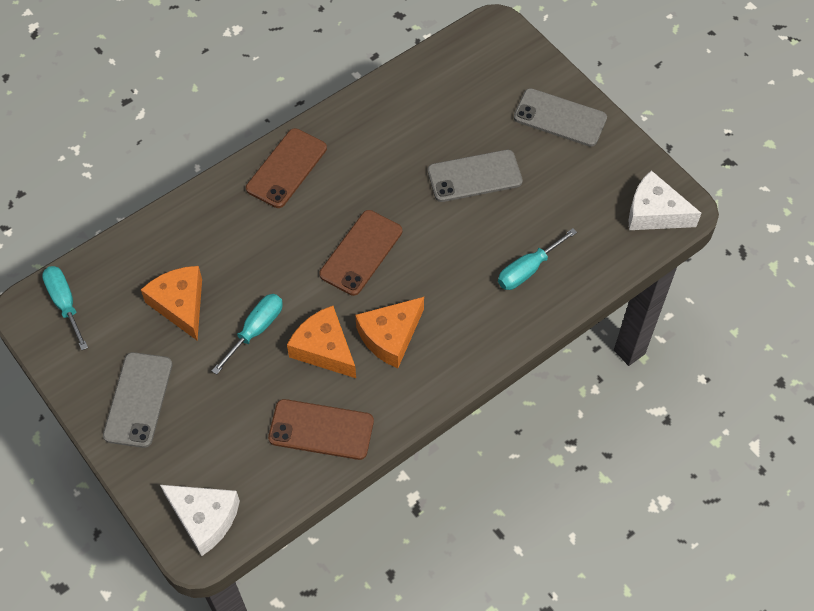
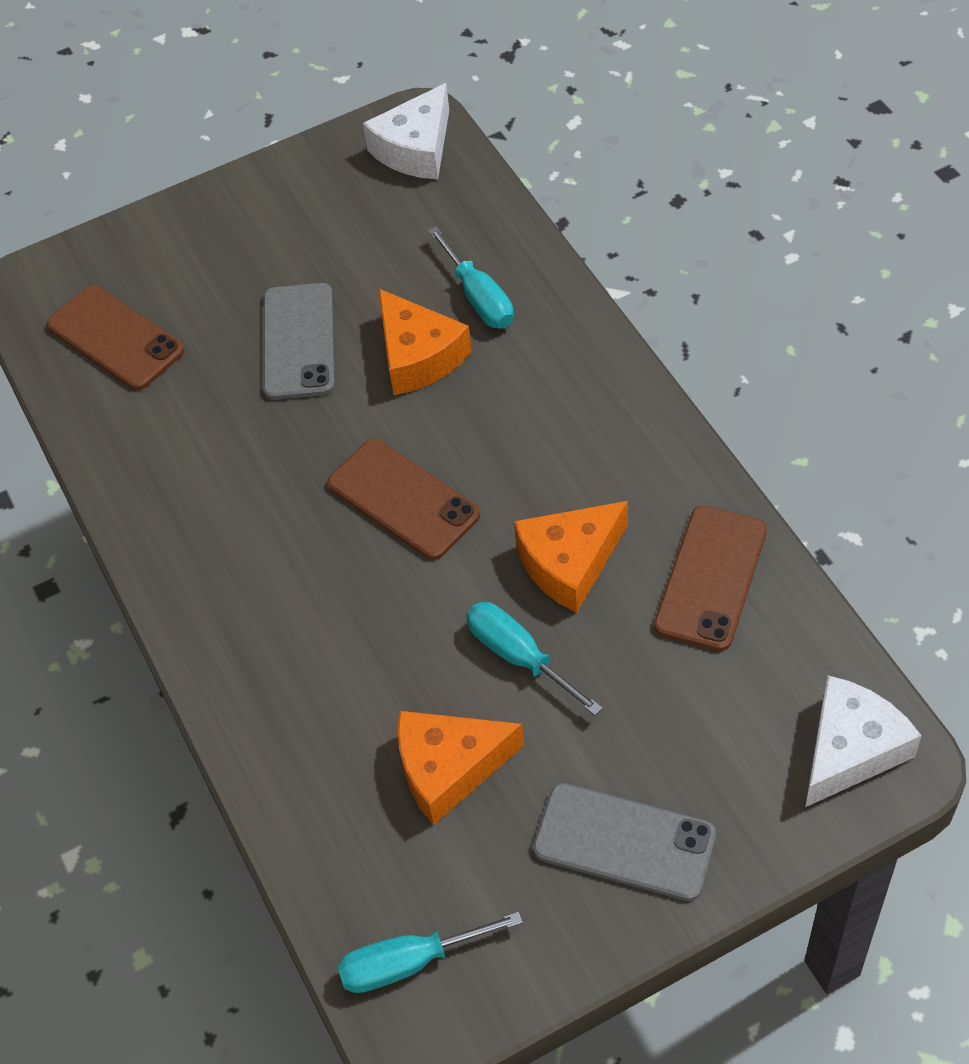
camera: 75 degrees left, 5 degrees down
brown phone [246,128,327,208] -> brown phone moved to [47,285,184,390]
orange cheese [355,297,424,368] -> orange cheese moved to [379,289,472,395]
grey phone [514,88,607,147] -> none

